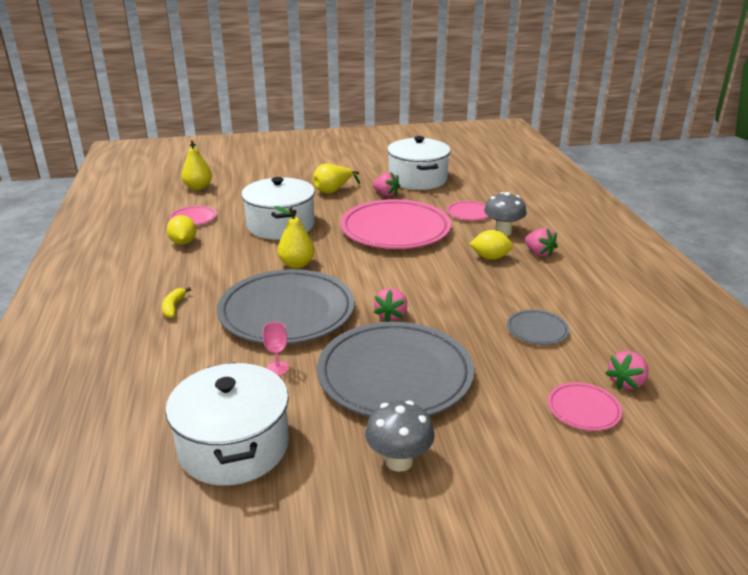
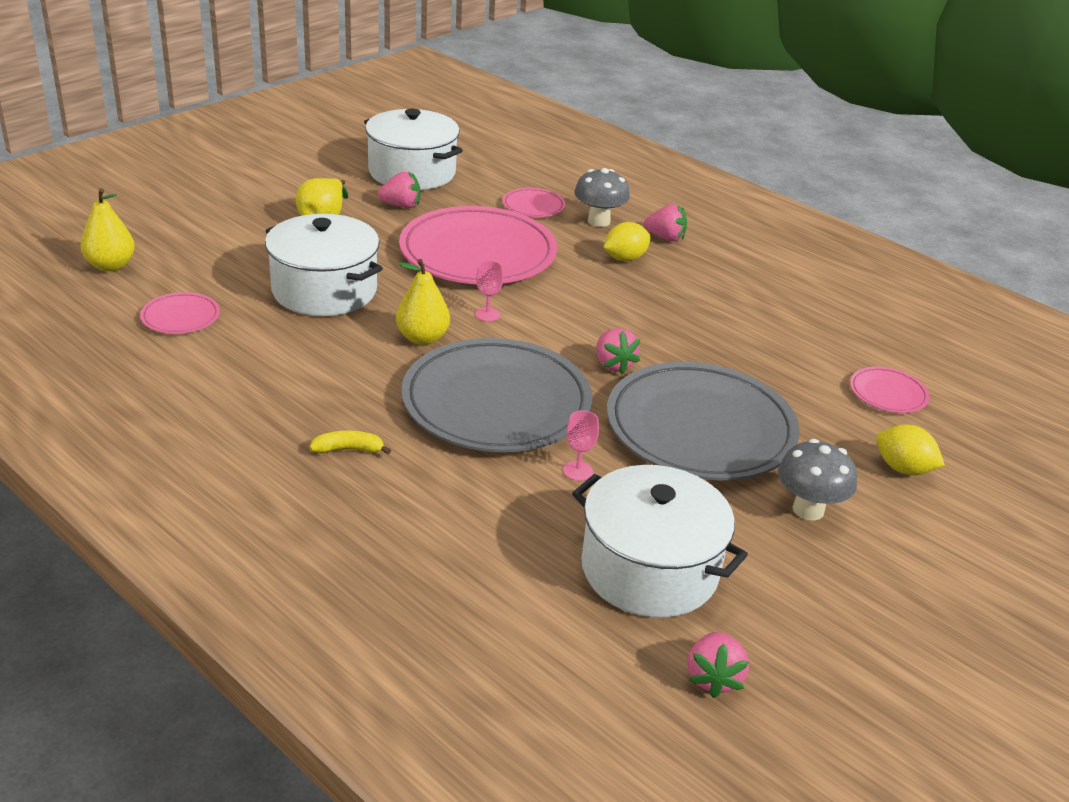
camera: 40 degrees left, 5 degrees up
yellow banana [162,287,191,318] -> yellow banana turned 120 degrees clockwise [310,430,391,454]
yellow lemon [167,215,196,245] -> yellow lemon moved to [876,424,945,475]
grey plate [507,310,569,345] -> none
pink strawberry [605,351,648,390] -> pink strawberry moved to [688,632,749,698]
none -> pink goblet [475,261,503,321]

